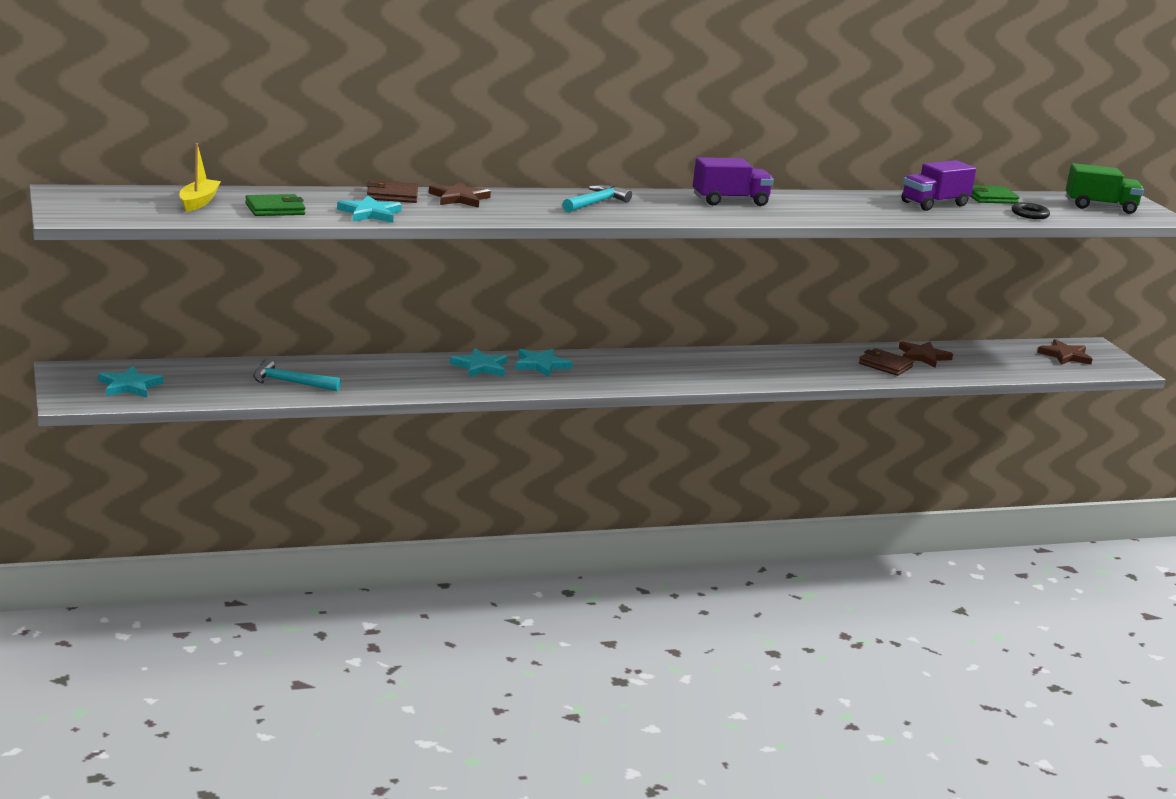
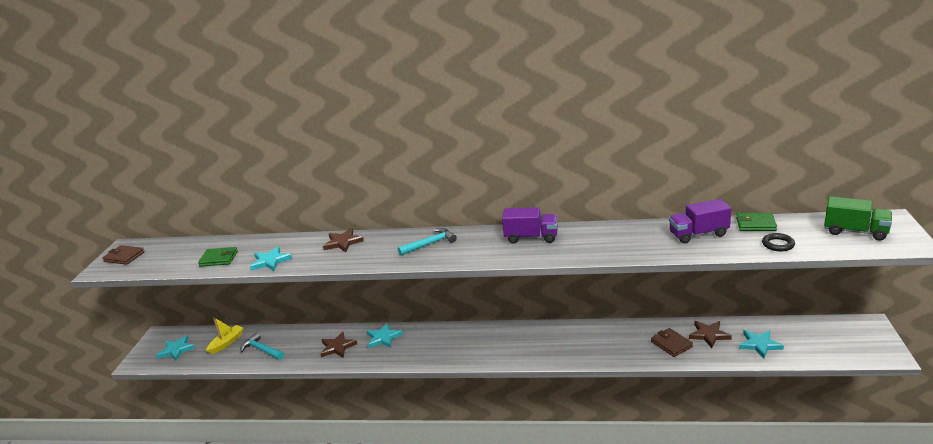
camera: 30 degrees right, 5 degrees up
yellow boat [180,143,221,212] -> yellow boat moved to [206,317,244,354]
brown wallet [366,180,418,203] -> brown wallet moved to [103,245,145,265]
turquoise star [515,349,573,377] -> turquoise star moved to [739,330,784,358]
brown star [1037,339,1092,365] -> brown star moved to [320,332,357,358]

